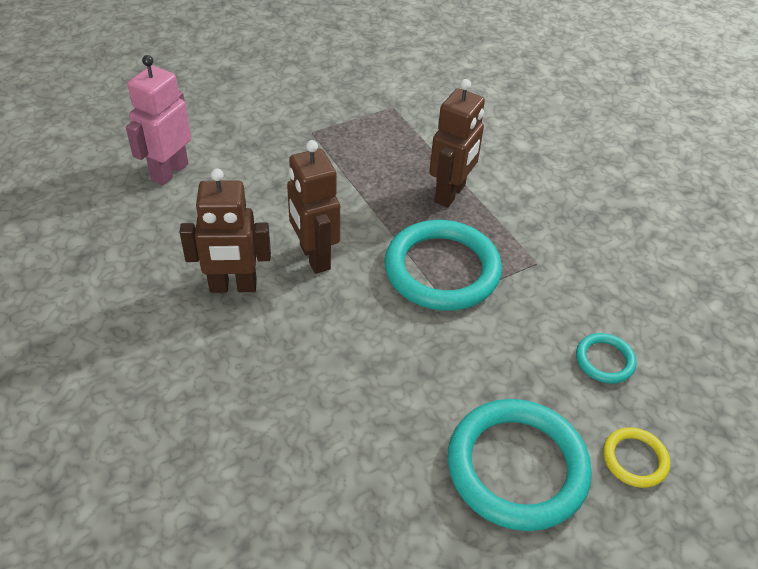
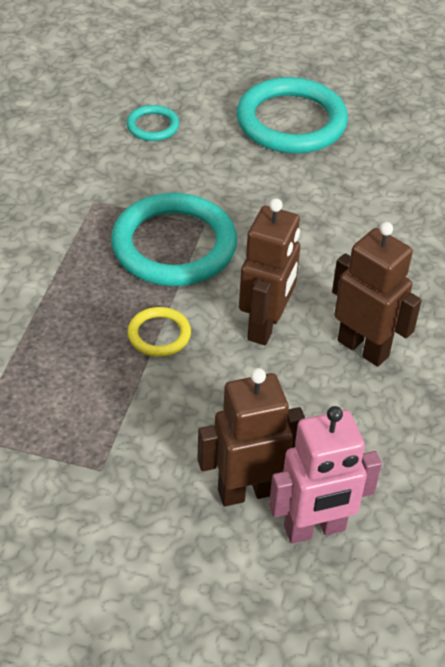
camera: 135 degrees left, 0 degrees up
brown robot [429,79,485,208] -> brown robot moved to [197,368,305,506]
yellow ring [603,427,670,488] -> yellow ring moved to [128,307,191,357]

